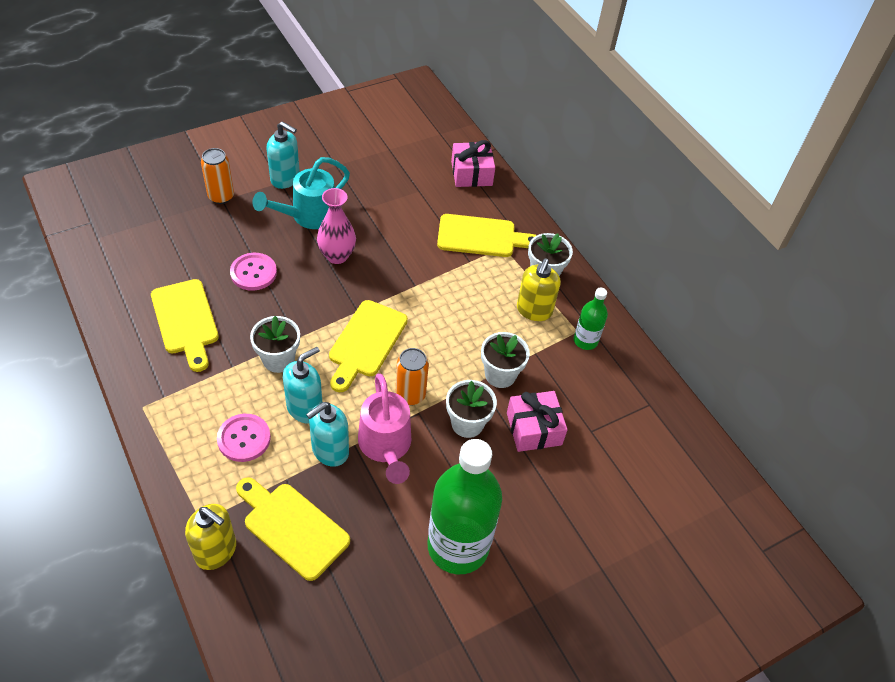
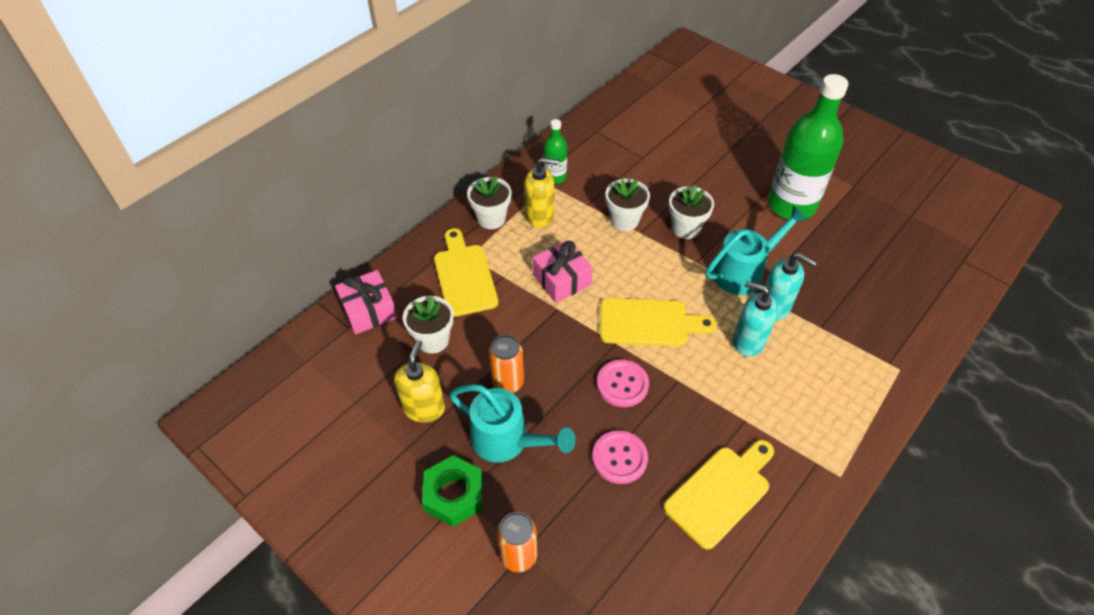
camera: 105 degrees left, 0 degrees up
yellow soap dispenser [185,504,236,570] -> yellow soap dispenser moved to [394,340,445,423]
pink button [217,414,271,462] -> pink button moved to [597,360,649,407]
yellow cutting board [236,477,350,581] -> none
white flower pot [250,316,300,373] -> white flower pot moved to [403,296,454,354]
turquoise soap dispenser [266,121,300,189] -> green nut [422,455,483,527]
pink vase [317,188,356,264] -> none
pink watering can [358,373,411,484] -> turquoise watering can [706,206,808,295]
orange can [396,348,429,405] -> orange can moved to [489,335,524,393]
pink gift [507,391,568,452] -> pink gift moved to [533,240,593,303]

